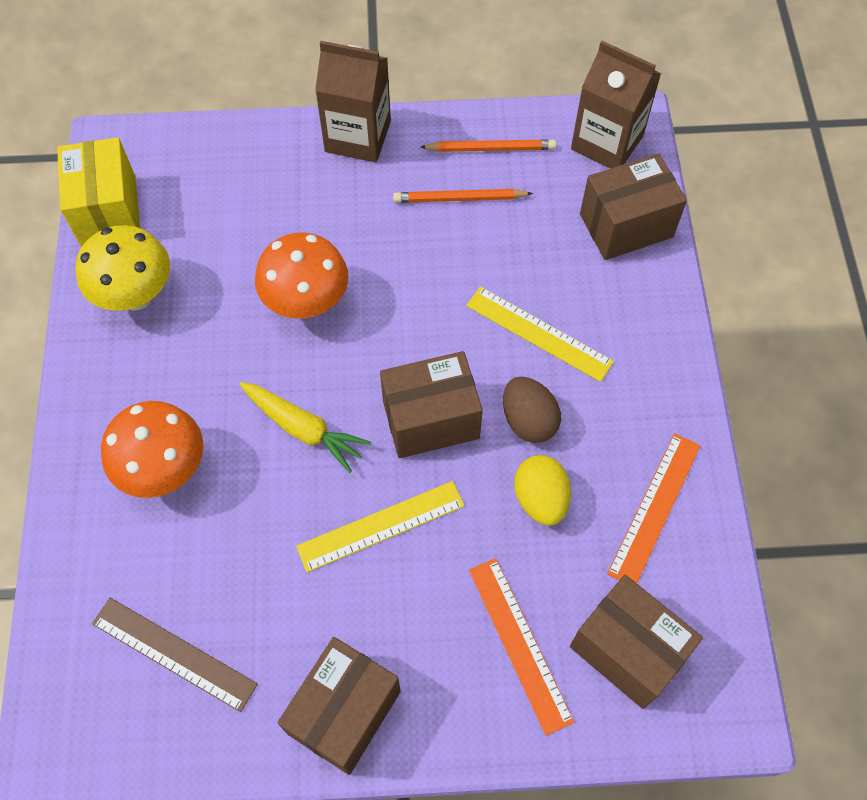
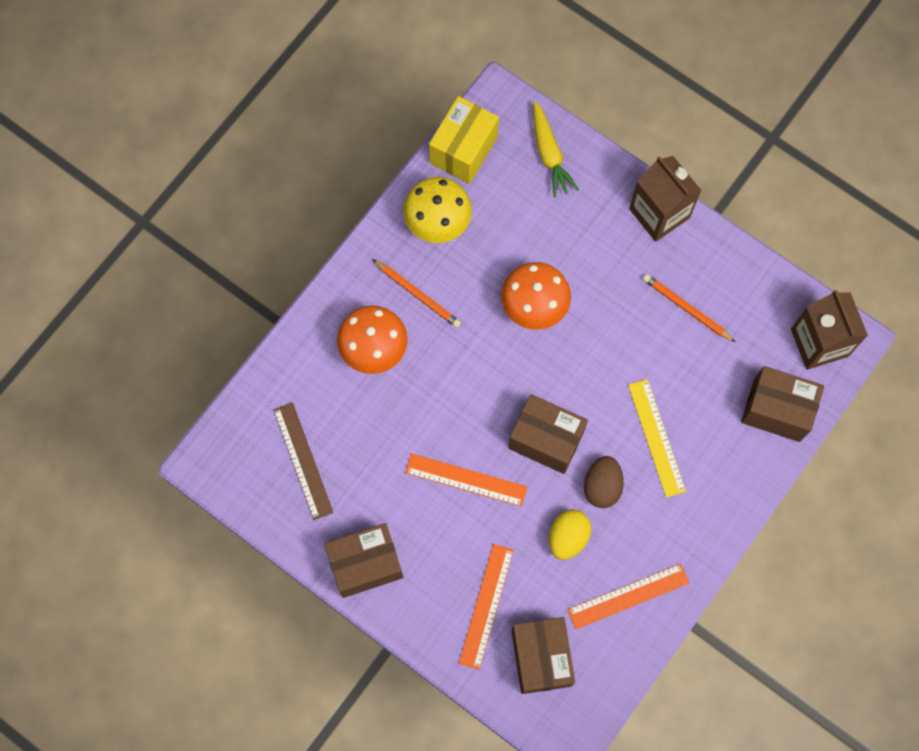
camera: 40 degrees right, 10 degrees up
yellow carrot [239,382,371,473] -> yellow carrot moved to [533,101,579,198]
yellow ruler [296,481,465,572] -> orange ruler [405,453,527,507]
orange pencil [420,139,556,152] -> orange pencil moved to [373,259,461,328]

